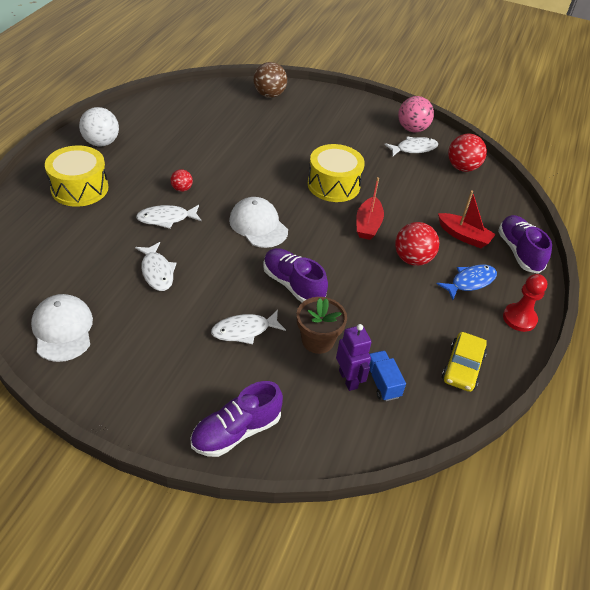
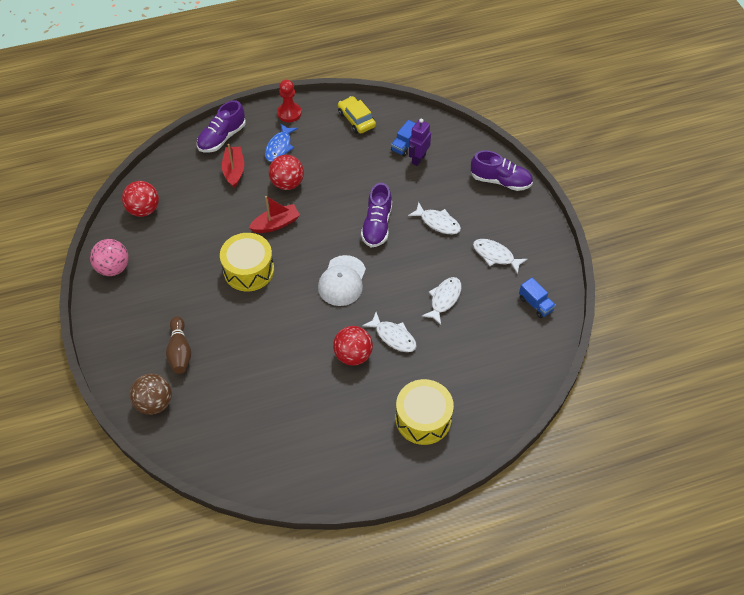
camera: 125 degrees left, 10 degrees up
white cap [31,294,93,362] -> blue truck [519,278,556,318]
white ball [79,107,119,146] -> none
red ball [170,169,193,192] -> red ball [333,326,373,365], size x1.83
brown flower pot [297,297,347,354] -> none
white fish [384,137,438,156] -> white fish moved to [473,239,528,274]
blue fish [437,265,497,300] -> blue fish turned 90 degrees counterclockwise [265,123,298,162]
yellow car [442,332,487,392] -> yellow car turned 105 degrees counterclockwise [338,96,376,134]
none -> brown bowling pin [166,316,191,374]

